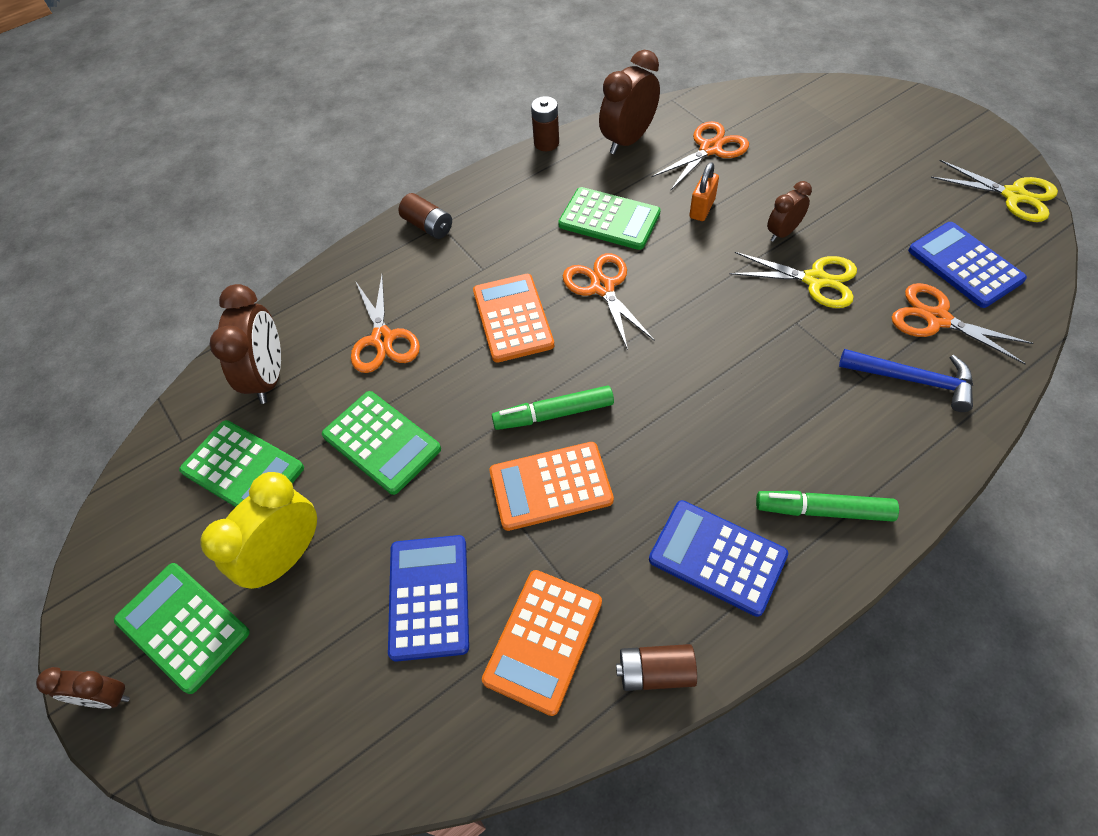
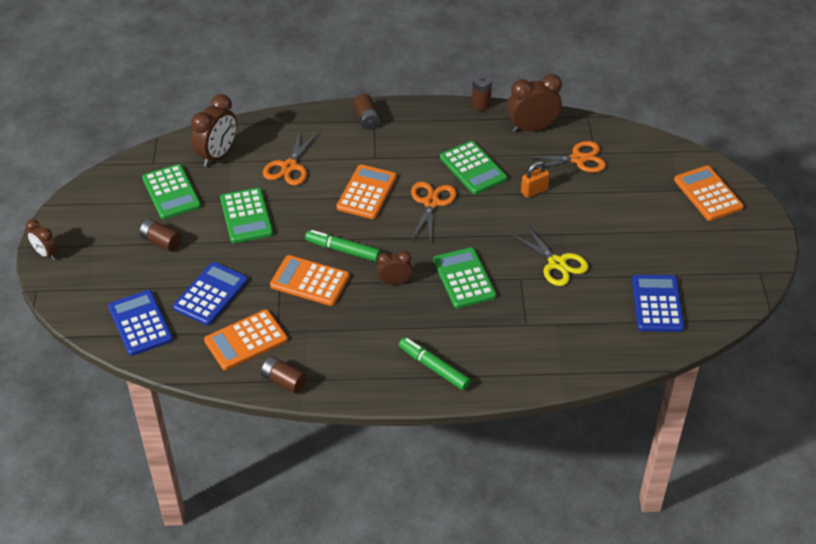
camera: 30 degrees right, 10 degrees down
green calculator [114,563,250,694] -> green calculator moved to [433,247,496,308]
yellow clock [201,472,317,589] -> brown battery [139,219,181,252]
blue calculator [649,500,788,617] -> blue calculator moved to [108,290,173,356]
brown clock [767,181,812,242] -> brown clock moved to [377,251,412,285]
blue hammer [839,349,973,412] -> none
orange scissors [892,283,1034,364] -> none
yellow scissors [931,160,1058,222] -> none
none -> orange calculator [674,166,744,221]

